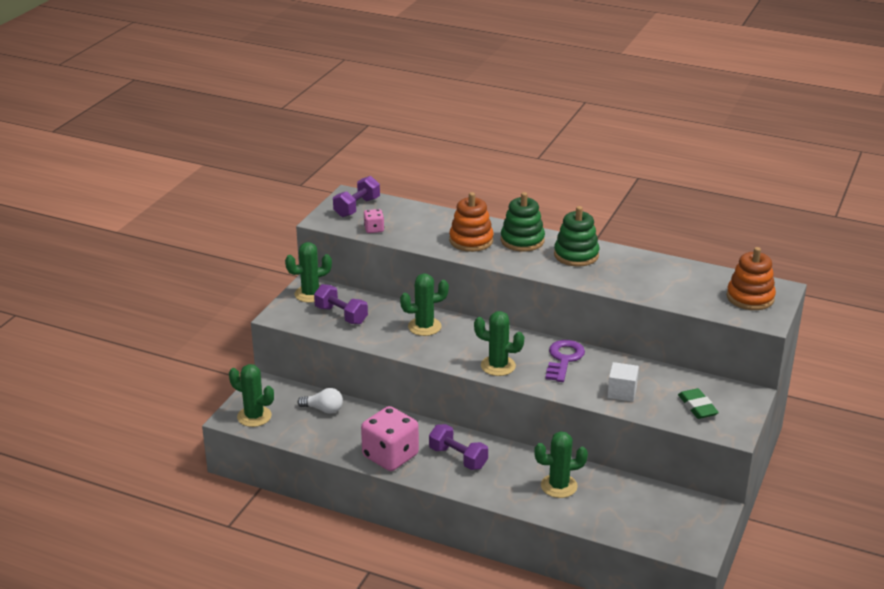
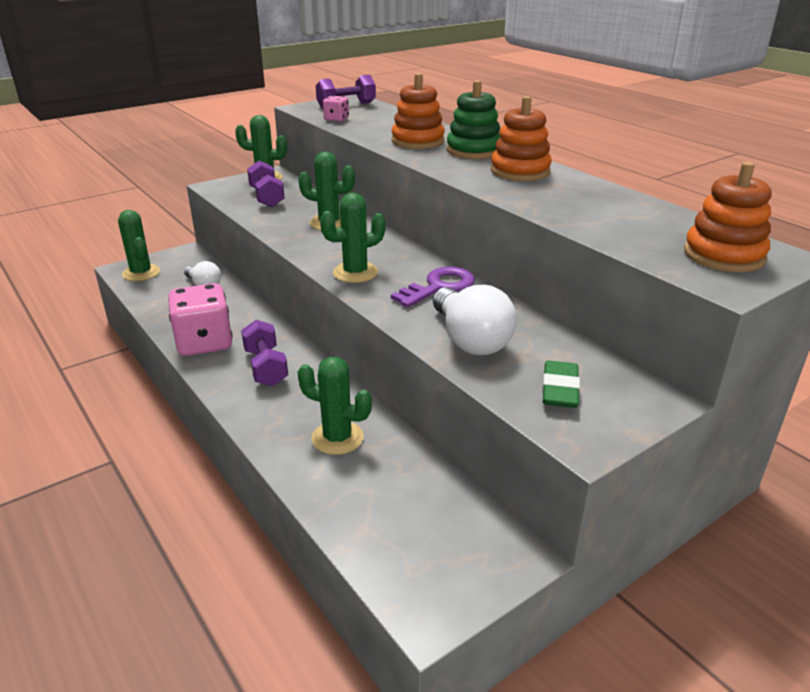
camera: 30 degrees right, 0 degrees up
green cactus [474,311,524,376] -> green cactus turned 75 degrees counterclockwise [320,193,386,283]
green stacking toy [554,206,599,267] -> orange stacking toy [491,96,552,181]
white cube [607,362,639,402] -> white light bulb [433,285,517,355]

